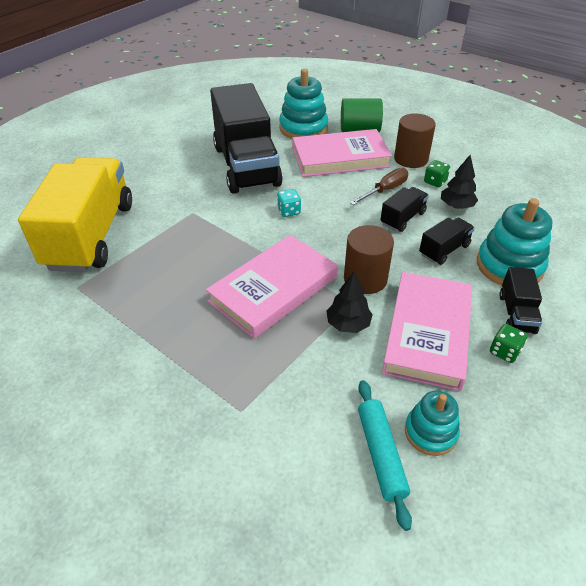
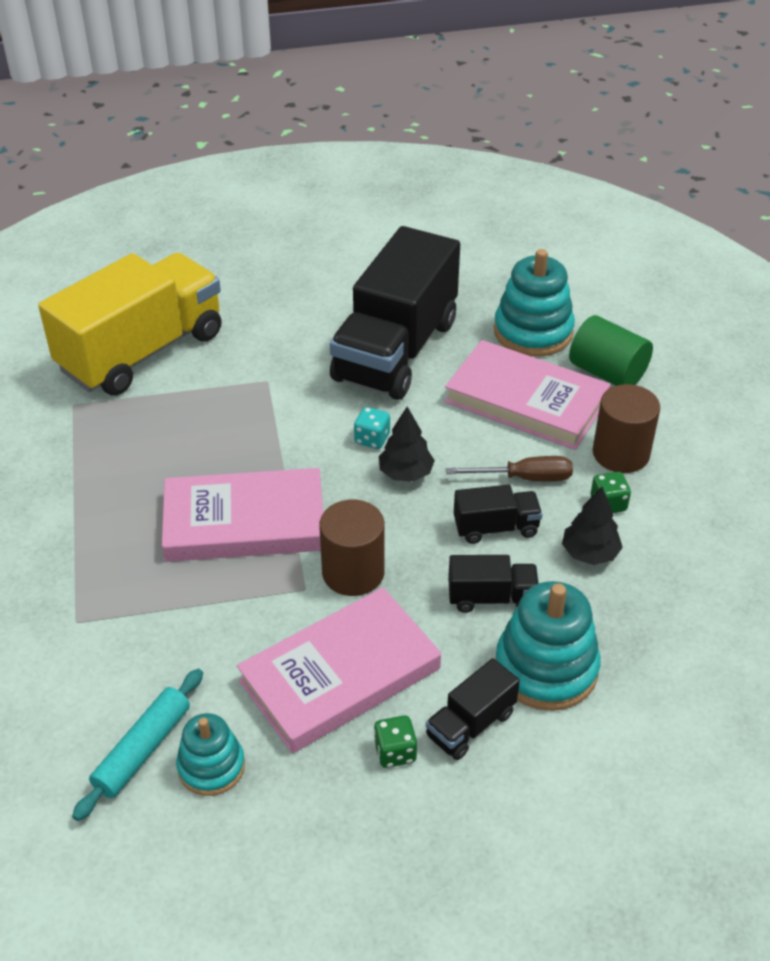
camera: 40 degrees right, 0 degrees up
black tree [326,271,373,333] -> black tree moved to [379,407,435,482]

